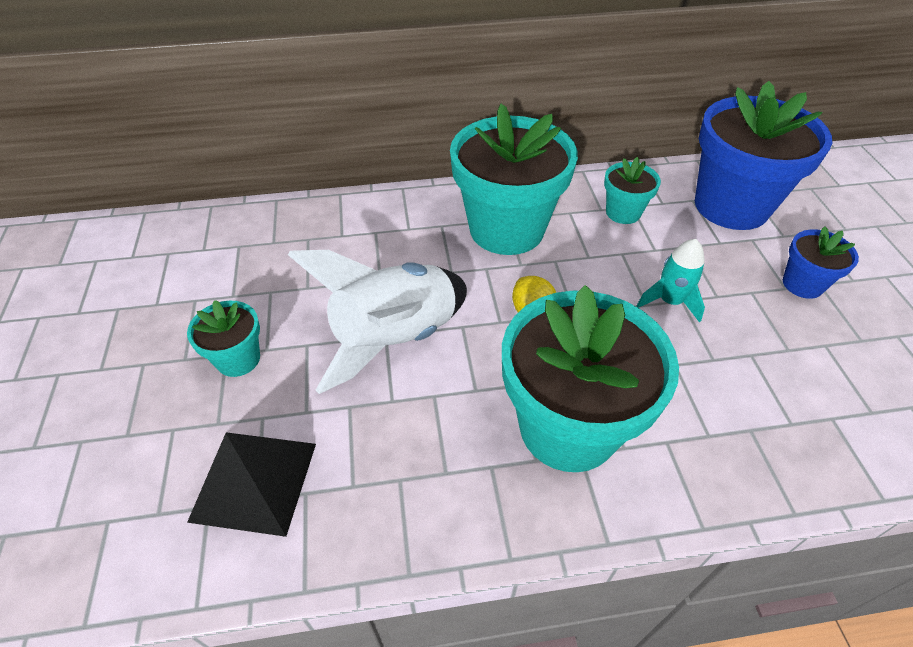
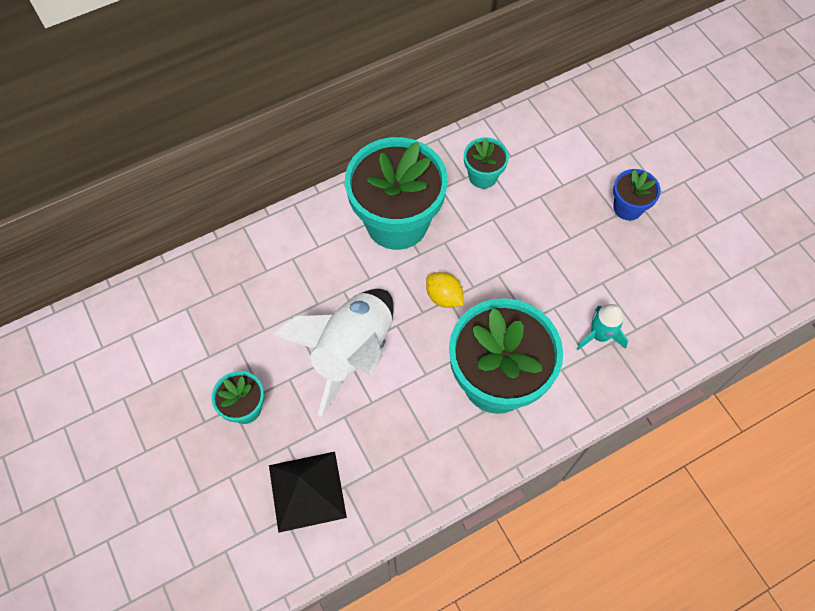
camera: 20 degrees left, 15 degrees up
turquoise rocket [637,239,705,323] -> turquoise rocket moved to [576,304,628,350]
blue flower pot [695,81,832,230] -> none

